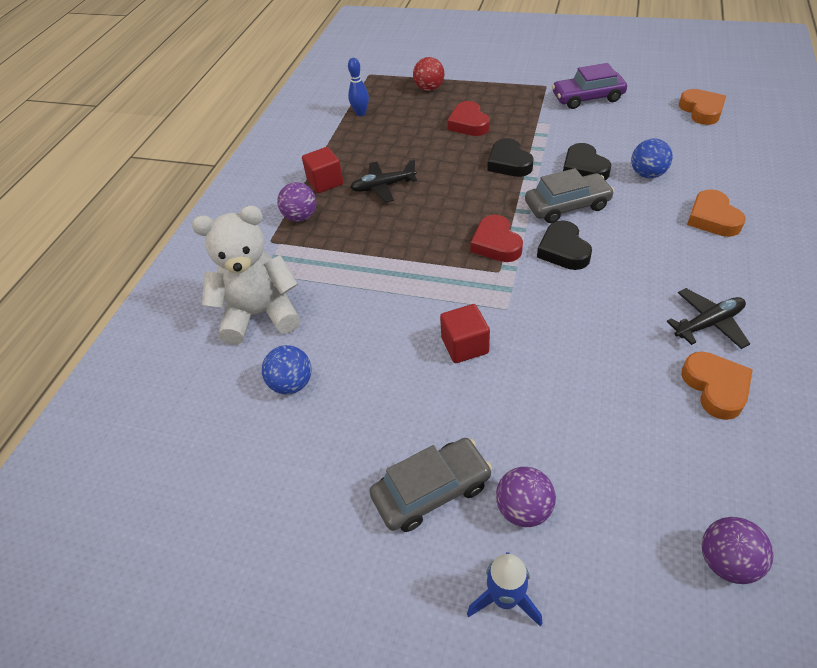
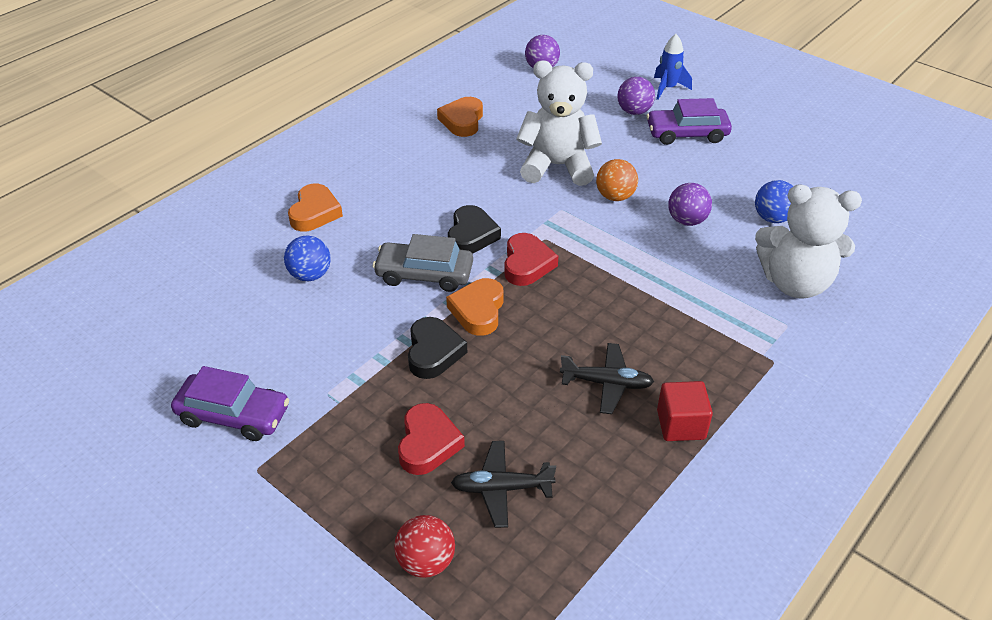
camera: 160 degrees left, 5 degrees down
purple ball [277,182,316,222] -> purple ball moved to [668,183,712,226]
blue bowling pin [348,58,369,116] -> none
grey car [369,438,492,532] -> purple car [646,98,732,145]
red cube [440,304,490,363] -> orange ball [596,159,638,201]
black heart [563,143,611,180] -> none
black plane [667,288,750,349] -> black plane moved to [451,441,556,528]
orange heart [679,89,726,125] -> orange heart moved to [446,278,504,336]
none -> white teddy bear [516,61,602,186]

